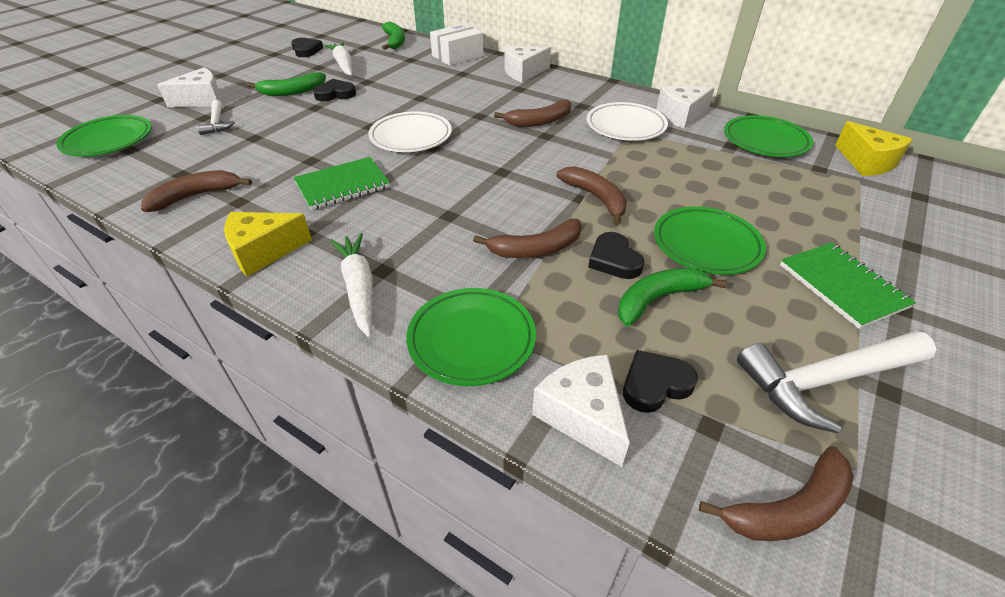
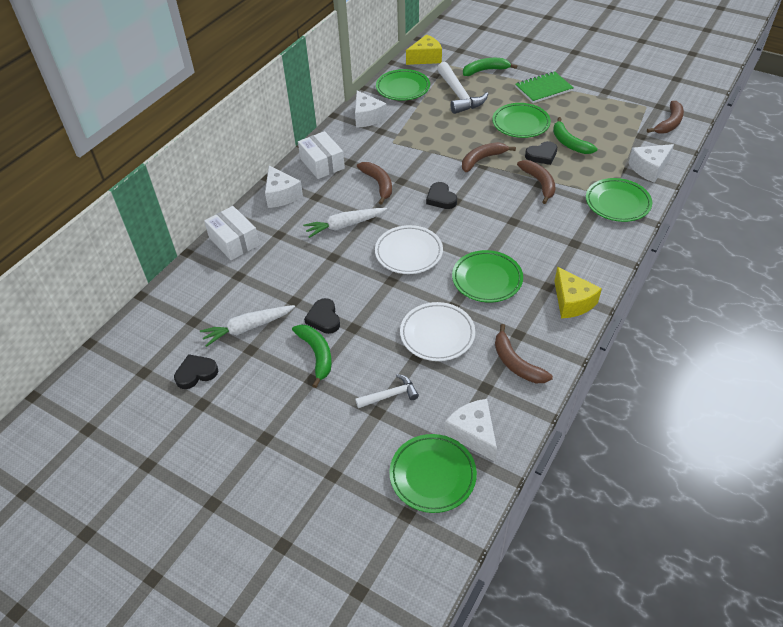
camera: 90 degrees left, 5 degrees up
white cheese [157,68,222,107] -> white cheese moved to [445,399,497,462]
green notebook [294,157,390,210] -> green plate [452,250,523,303]
white carrot [330,233,373,338] -> white carrot moved to [303,208,387,238]
green banana [382,21,405,50] -> green banana moved to [463,58,517,76]
white plate [587,102,668,141] -> white plate moved to [400,302,475,361]
black heart [623,350,698,413] -> black heart moved to [426,182,457,209]
brown banana [699,446,854,541] -> brown banana turned 60 degrees clockwise [647,101,684,134]
white hammer [737,331,936,433] -> white hammer moved to [437,62,488,114]
none -> white box [298,131,345,179]

